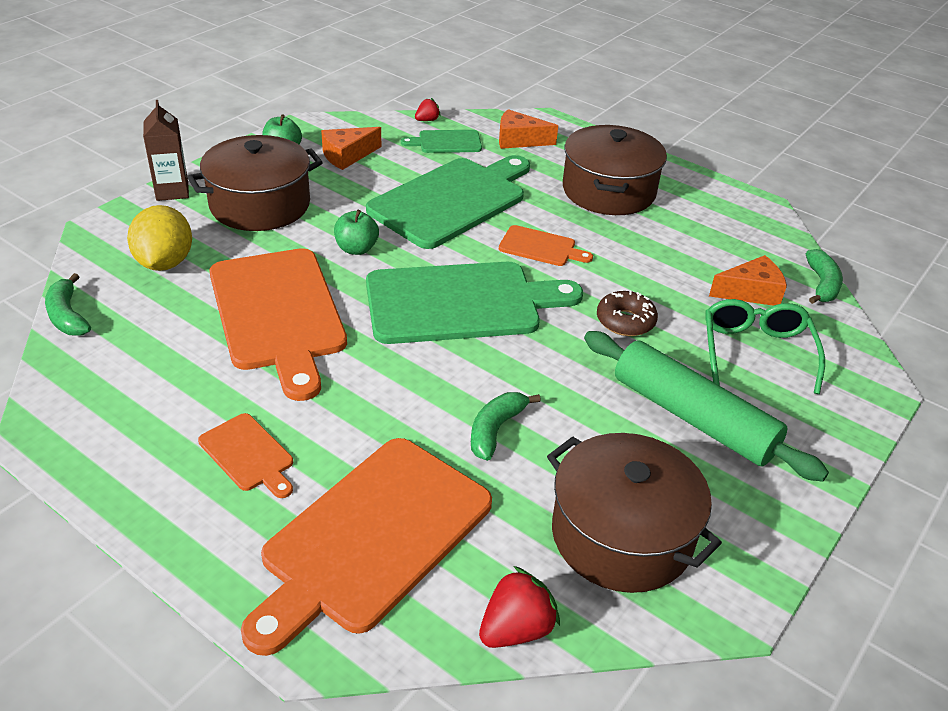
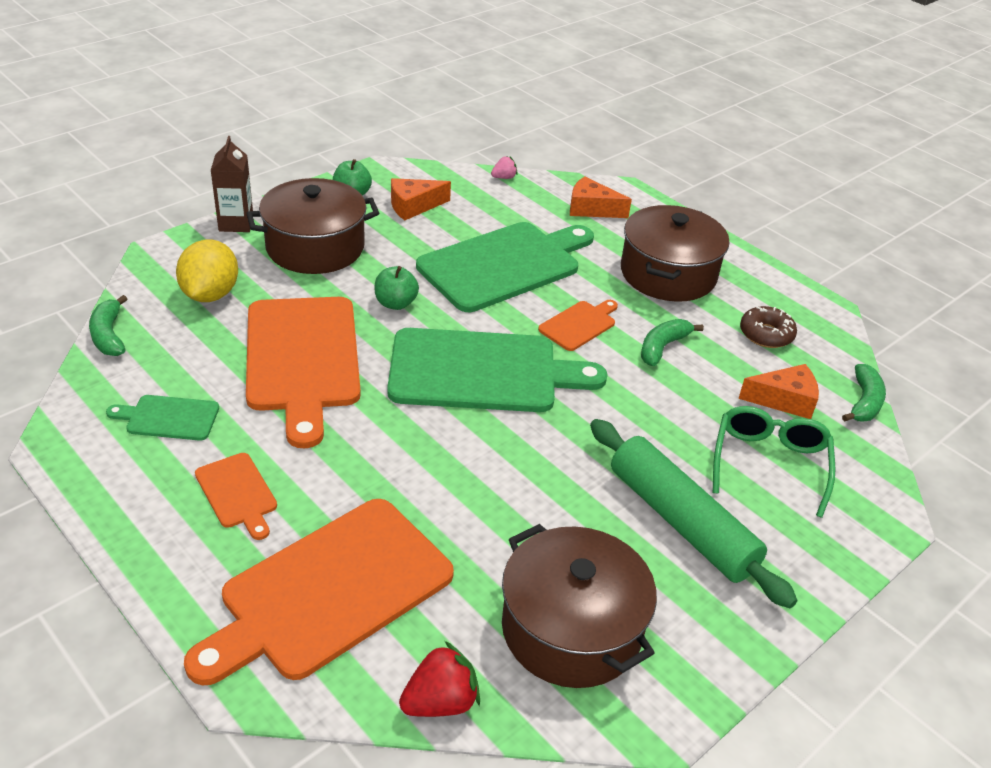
camera: 10 degrees right, 0 degrees up
green cutting board [401,130,482,153] -> green cutting board moved to [106,395,219,441]
red strawberry [415,98,441,121] -> pink strawberry [491,156,518,179]
green banana [471,392,541,461] -> green banana moved to [641,319,704,366]
orange cutting board [499,225,593,266] -> orange cutting board turned 75 degrees counterclockwise [538,300,618,351]
brown donut [597,291,658,336] -> brown donut moved to [740,306,797,348]

